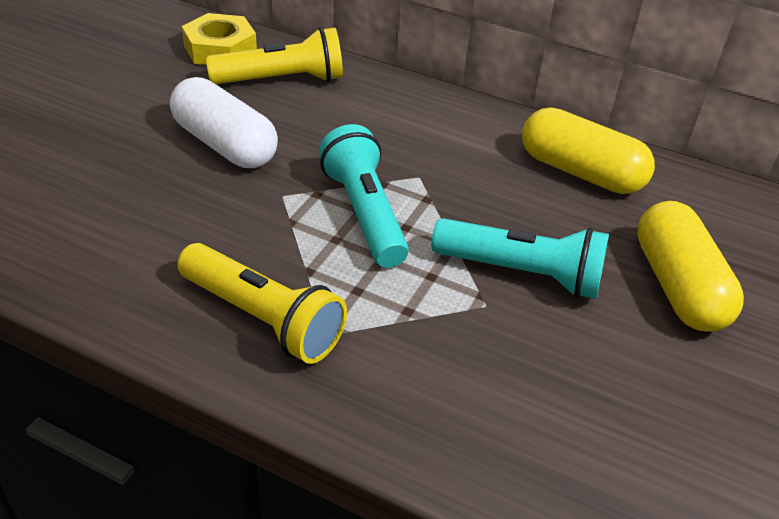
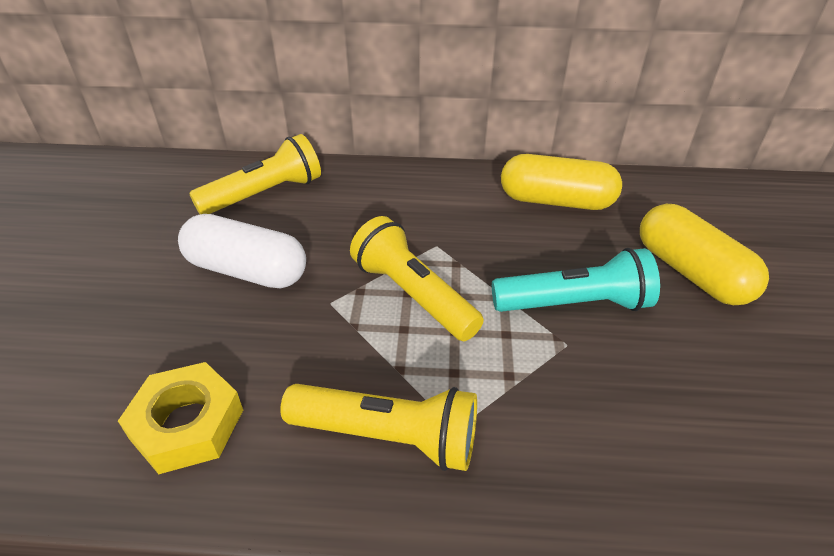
camera: 20 degrees left, 0 degrees up
yellow nut [182,13,257,65] -> yellow nut moved to [118,362,243,474]
turquoise flashlight [319,124,409,268] -> yellow flashlight [350,216,484,341]

